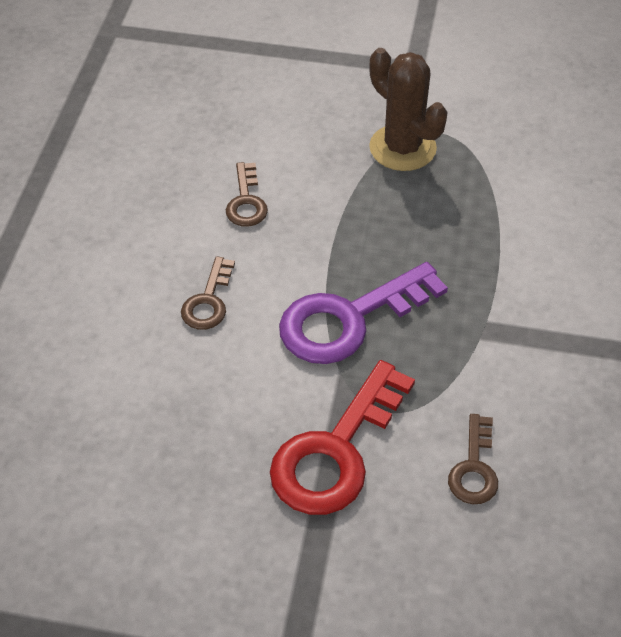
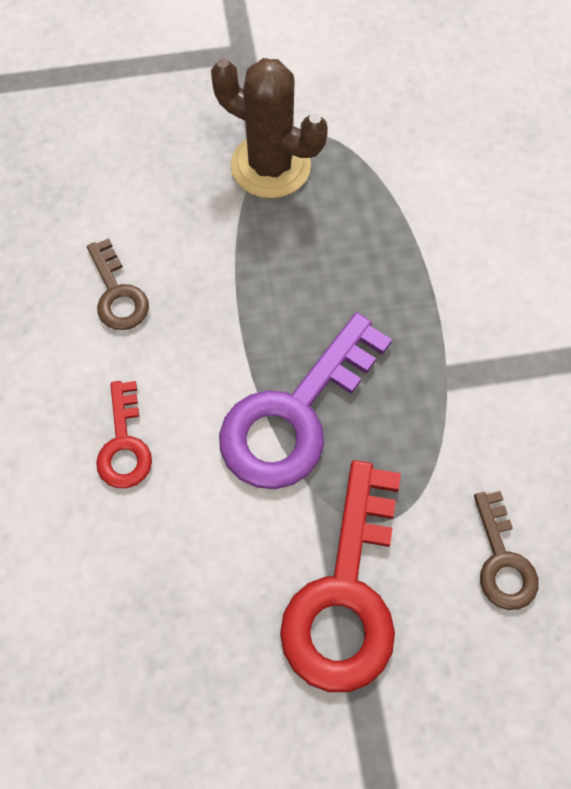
camera: 20 degrees left, 15 degrees up
brown key [181,256,235,330] -> red key [96,381,152,488]

